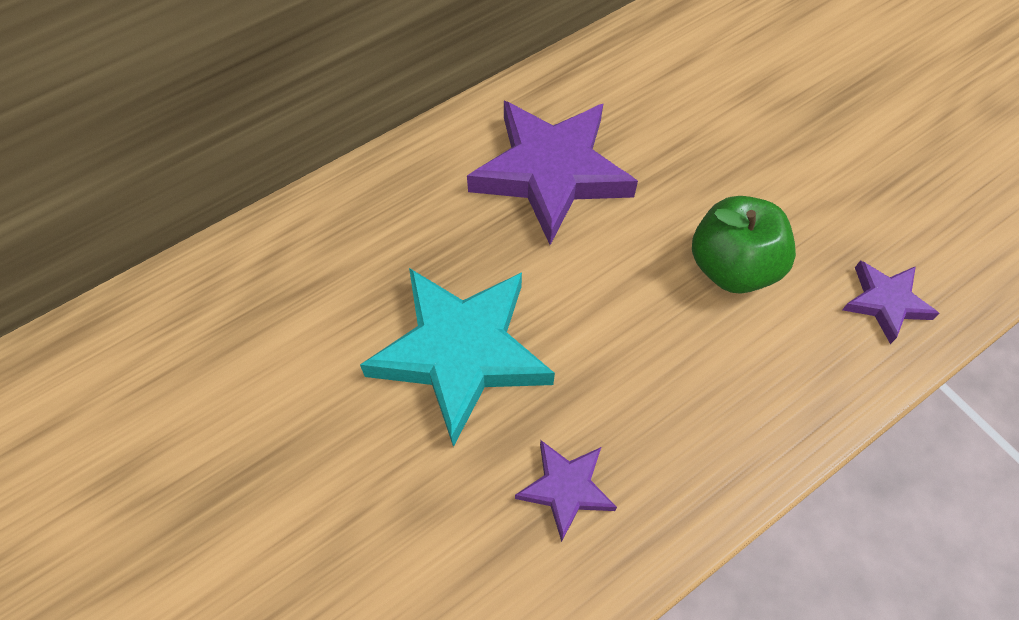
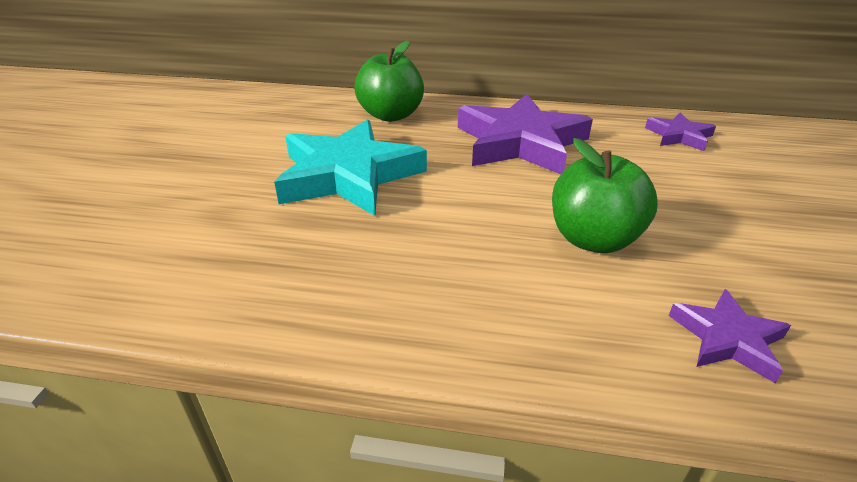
camera: 45 degrees right, 25 degrees down
purple star [515,440,617,542] -> purple star moved to [645,113,716,151]
none -> green apple [354,41,424,122]

